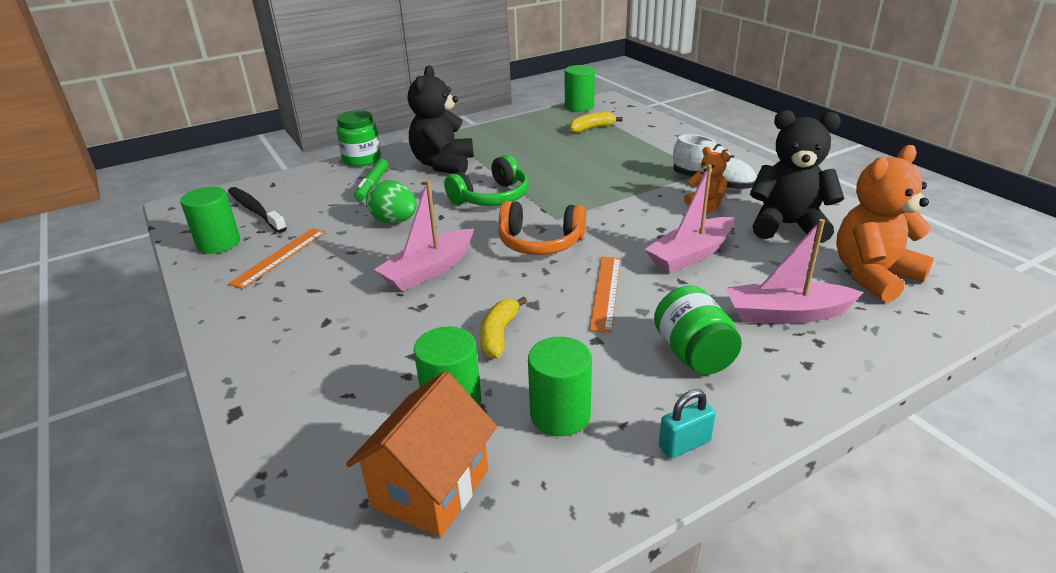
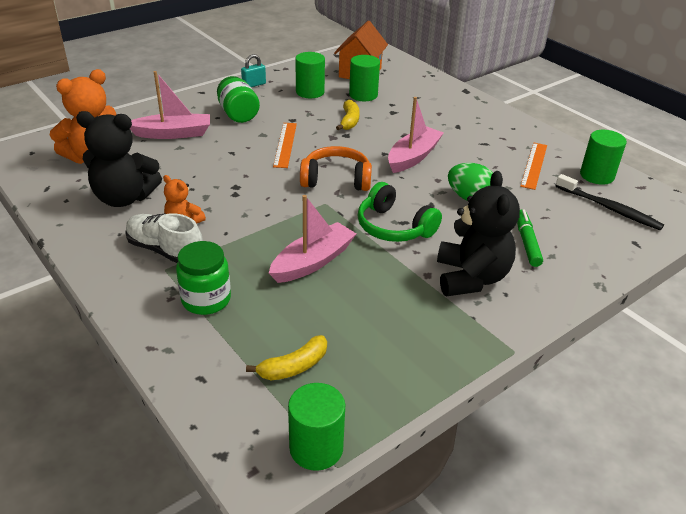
camera: 170 degrees right, 5 degrees up
green jar [336,110,381,167] -> green jar moved to [176,241,231,315]
green headphones [444,155,529,206] -> green headphones turned 90 degrees counterclockwise [358,182,442,242]
pink boat [645,165,735,273] -> pink boat moved to [269,195,356,283]

